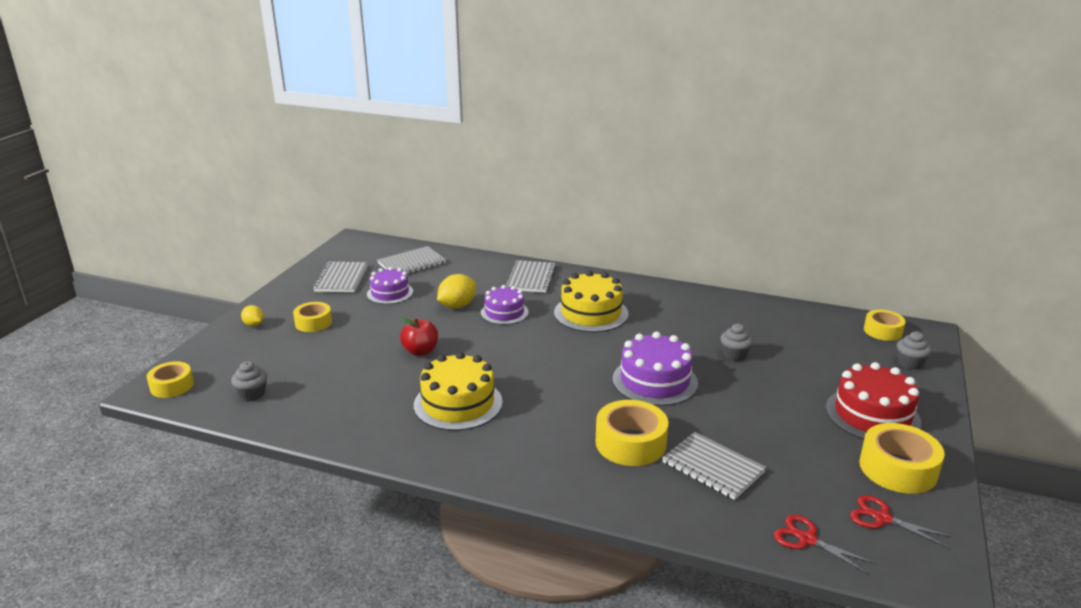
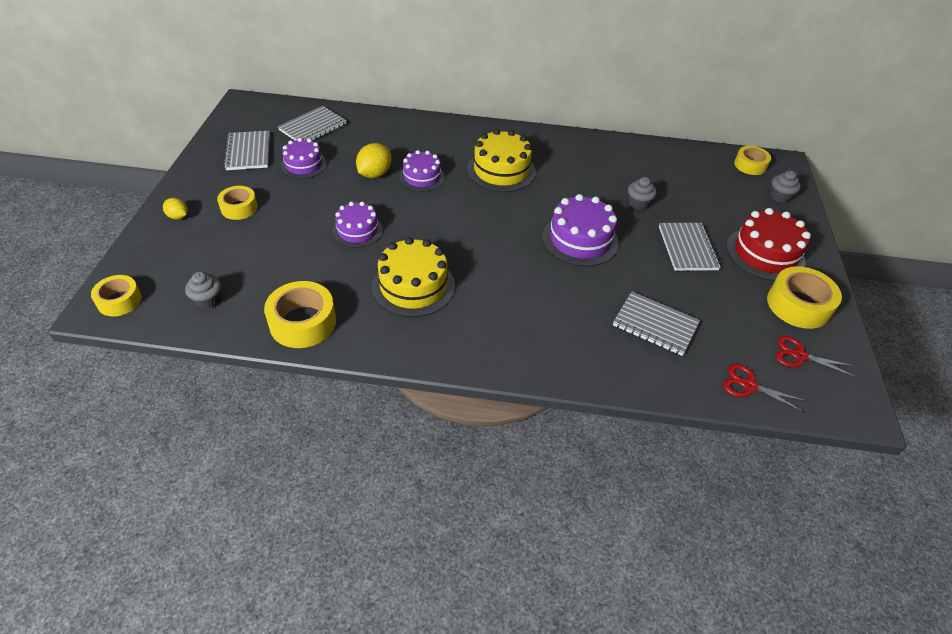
camera: 15 degrees left, 20 degrees up
red apple [400,318,438,356] -> purple cake [333,202,383,248]
grey notebook [506,260,556,293] -> grey notebook moved to [659,223,721,271]
yellow tape [596,400,669,466] -> yellow tape moved to [264,281,336,348]

